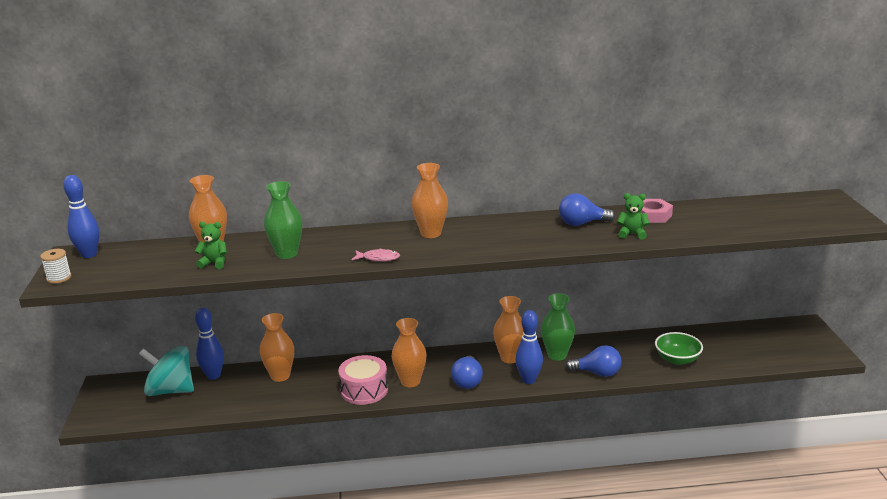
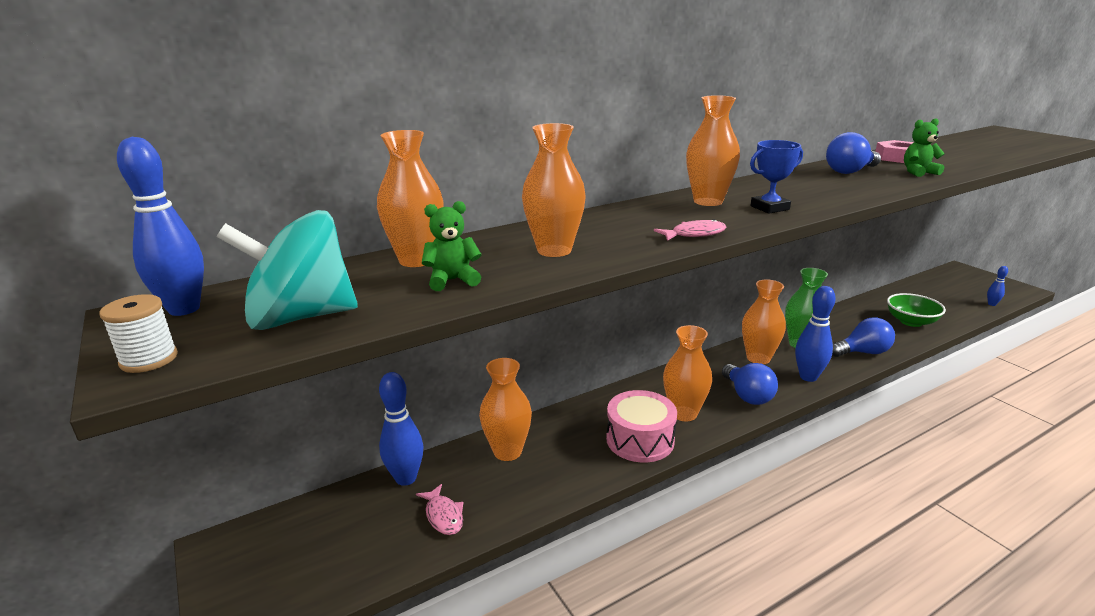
camera: 25 degrees left, 0 degrees up
turquoise spinning top [139,346,194,396] -> turquoise spinning top moved to [216,210,358,330]
green vase [264,181,302,259] -> orange vase [522,123,586,257]
none -> pink fish [416,484,463,535]
none -> blue trophy [750,140,803,214]
none -> blue bowling pin [987,266,1008,306]

